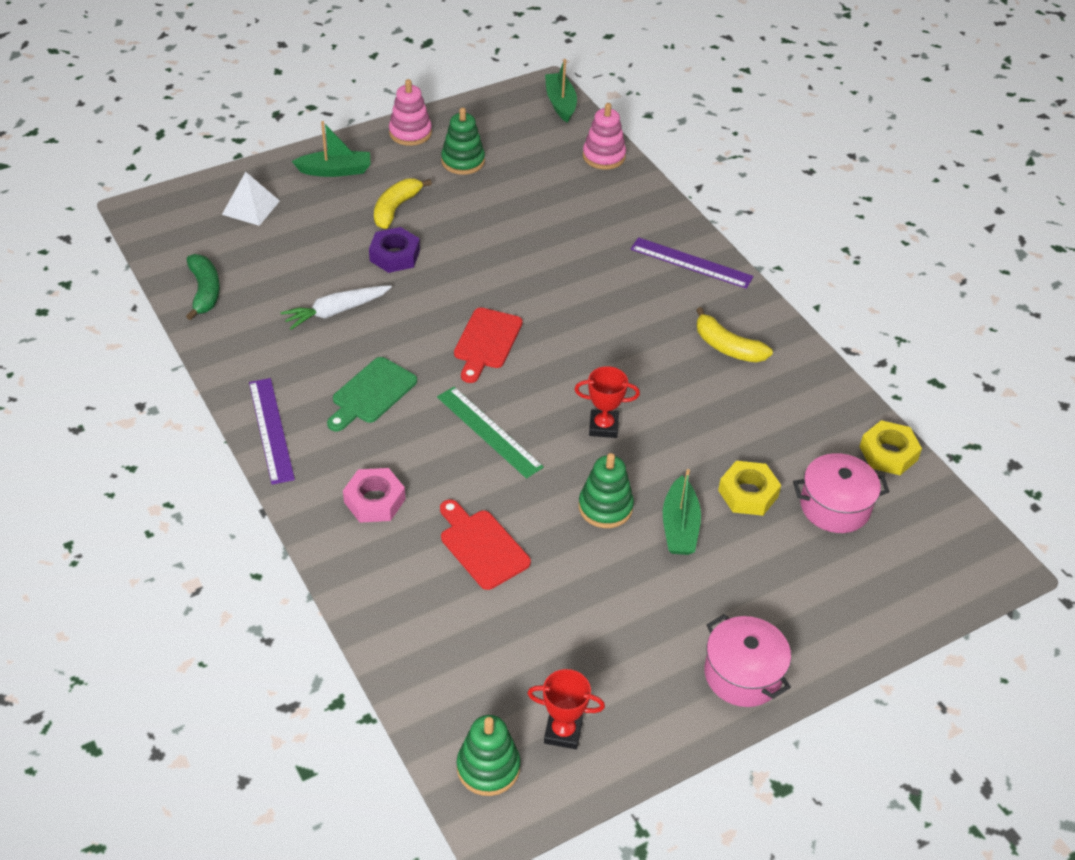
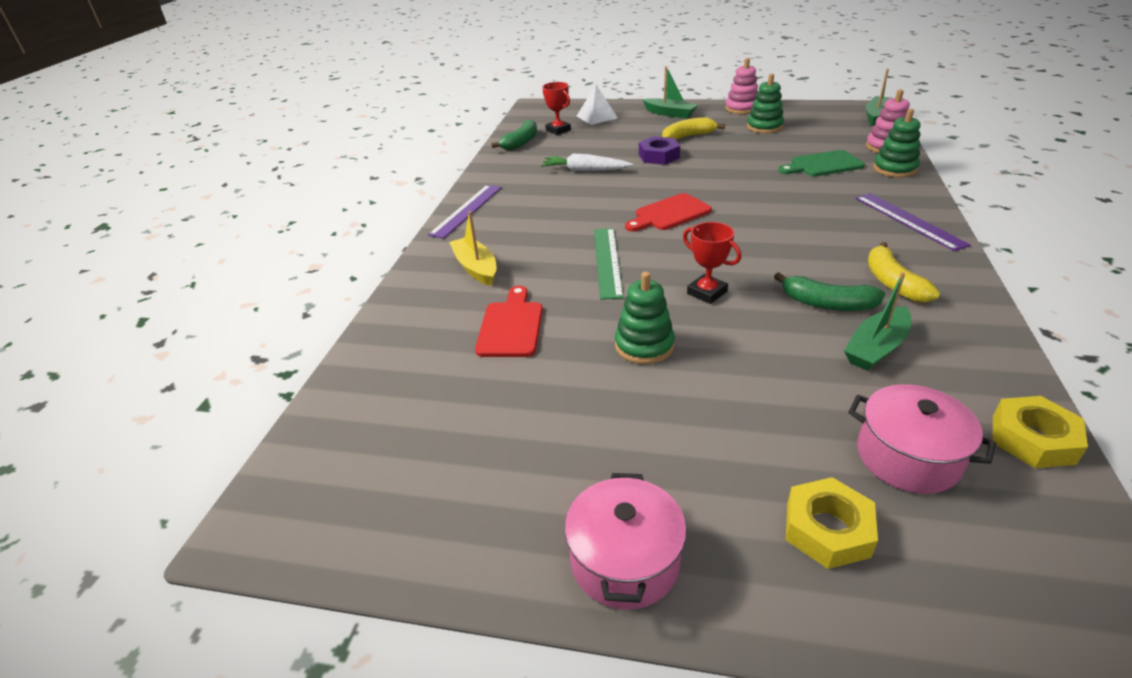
camera: 45 degrees right, 10 degrees down
green cutting board [327,357,417,432] -> green cutting board moved to [778,150,865,176]
pink nut [343,468,405,523] -> yellow boat [449,211,497,286]
green stacking toy [457,715,520,796] -> green stacking toy moved to [873,109,921,177]
red trophy [527,669,605,749] -> red trophy moved to [542,82,571,135]
green boat [663,469,701,555] -> green boat moved to [844,272,911,371]
yellow nut [718,461,781,516] -> yellow nut moved to [786,477,878,569]
none -> green banana [774,272,885,311]

